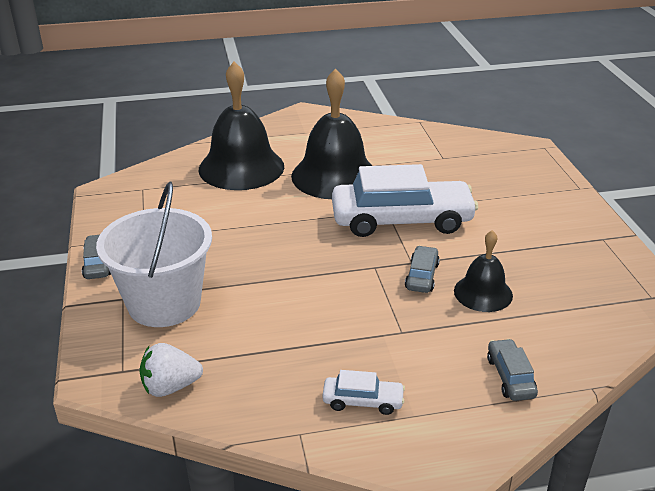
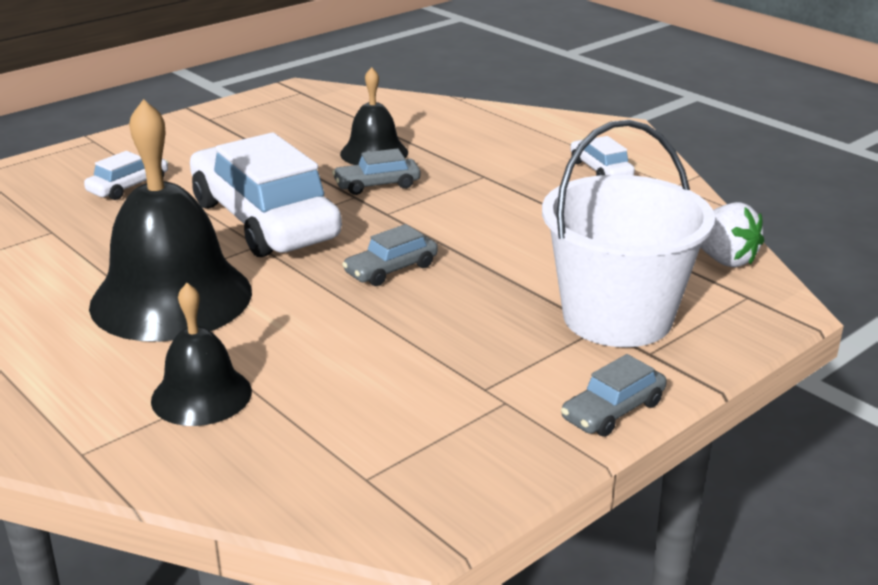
camera: 120 degrees left, 5 degrees down
black bell [199,62,284,190] -> black bell [151,283,252,426], size x0.54
grey car [487,339,538,401] -> grey car moved to [342,224,438,286]
none -> white car [84,151,168,200]

